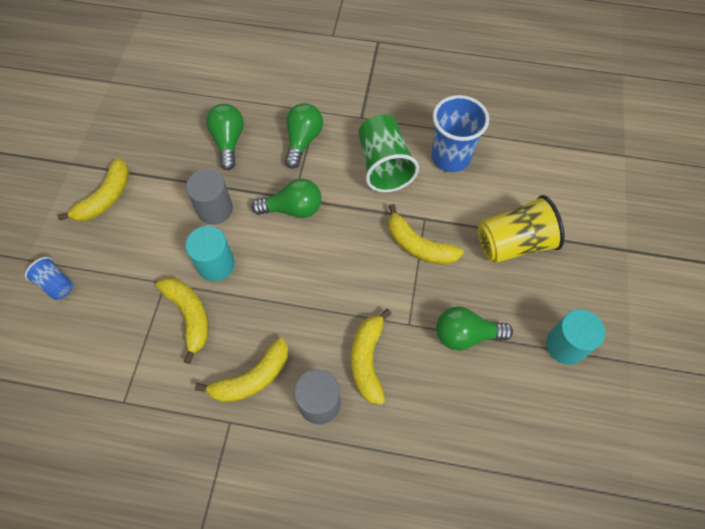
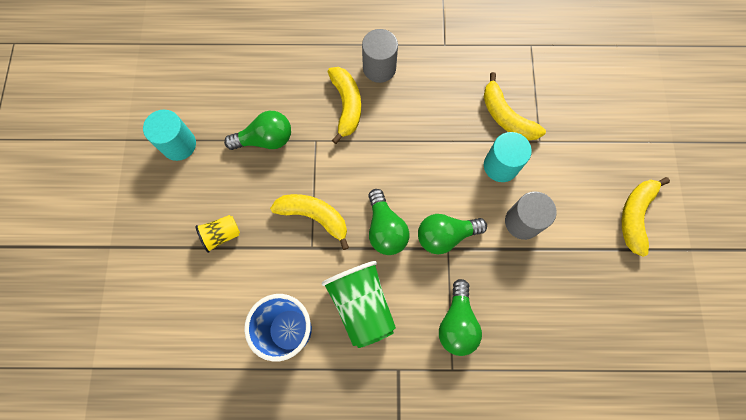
camera: 170 degrees right, 10 degrees up
blue cup [25,257,73,300] -> none
yellow banana [195,337,288,403] -> none
green light bulb [206,104,244,170] -> green light bulb moved to [368,189,409,255]
yellow cup [478,195,565,263] -> yellow cup [195,215,240,253], size x0.53

